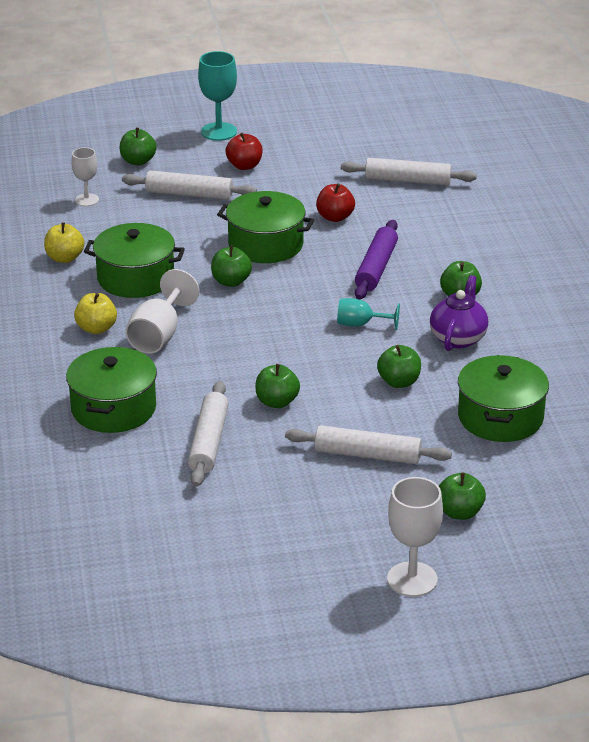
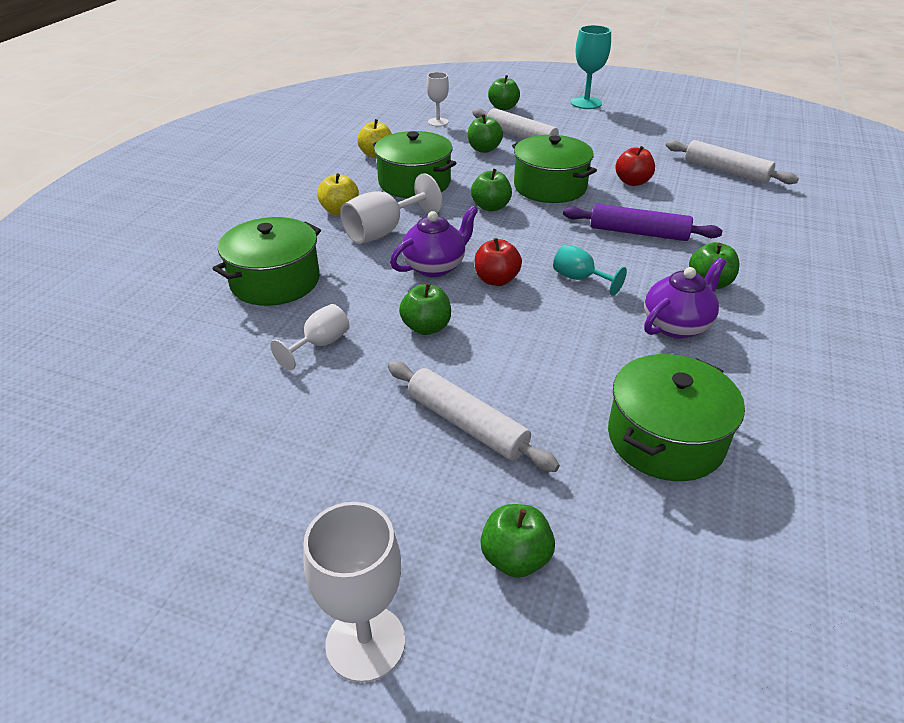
camera: 30 degrees right, 5 degrees up
white rolling pin [188,381,229,487] -> white goblet [270,304,349,370]
red apple [225,133,263,170] -> red apple moved to [475,238,522,286]
purple rolling pin [355,220,398,299] -> purple rolling pin turned 60 degrees clockwise [563,204,723,241]
green apple [377,345,421,388] -> green apple moved to [468,114,503,153]
none -> purple teapot [390,206,478,277]

